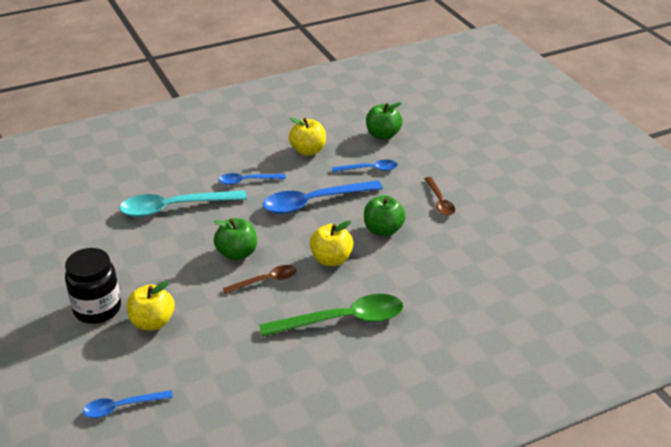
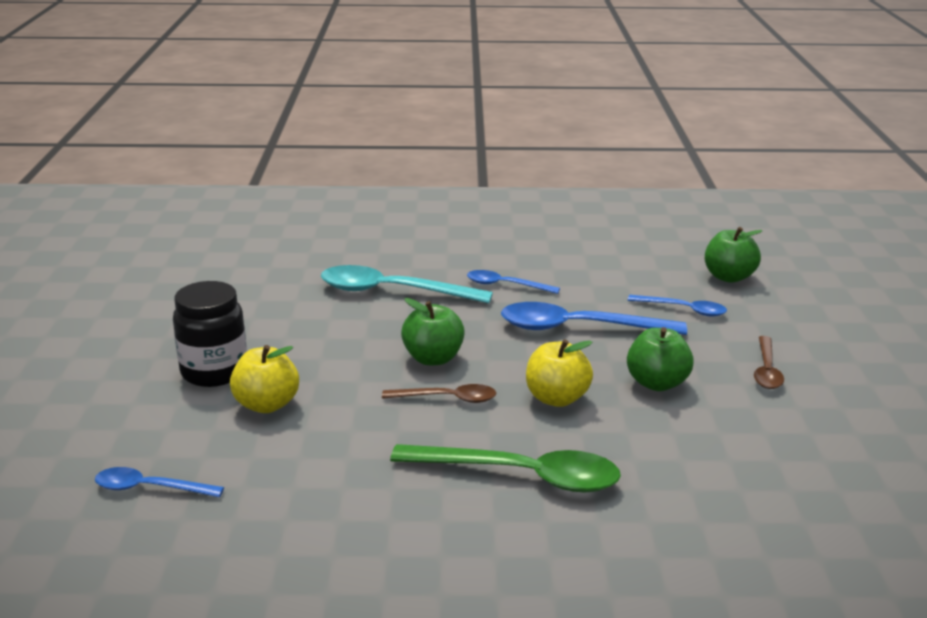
camera: 25 degrees right, 10 degrees down
yellow apple [289,118,326,156] -> none

